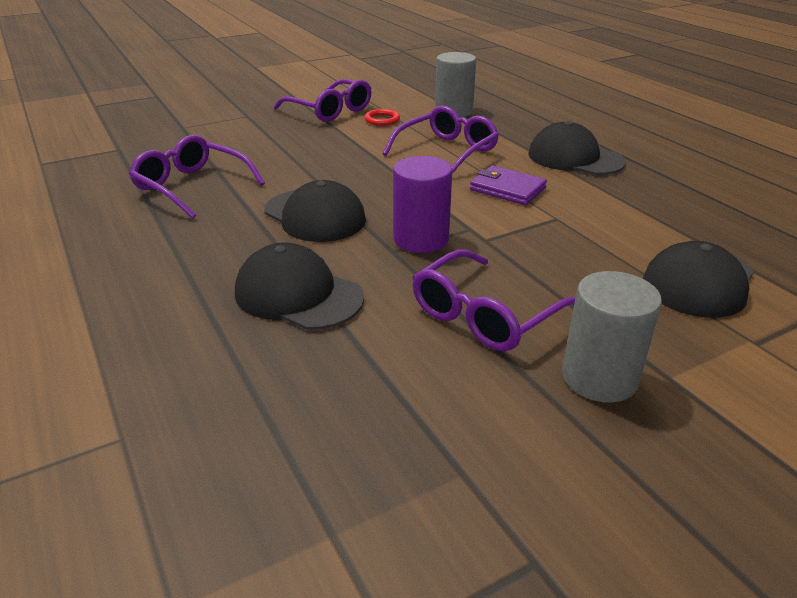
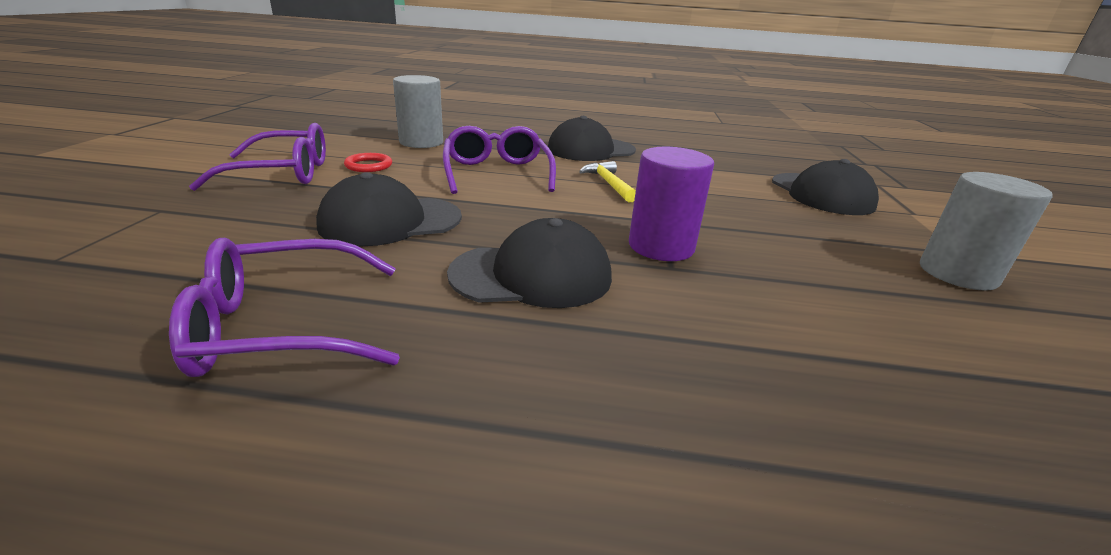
camera: 55 degrees left, 5 degrees down
black cap [235,242,364,330] -> black cap moved to [316,172,462,246]
purple glasses [412,250,575,351] -> none
purple wallet [470,166,547,205] -> yellow hammer [579,161,636,202]

